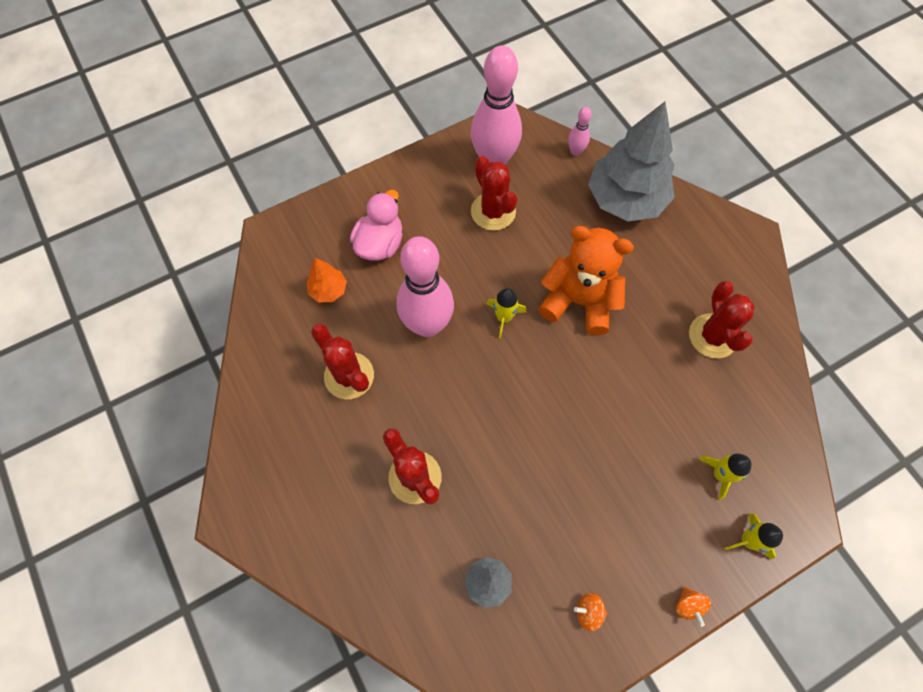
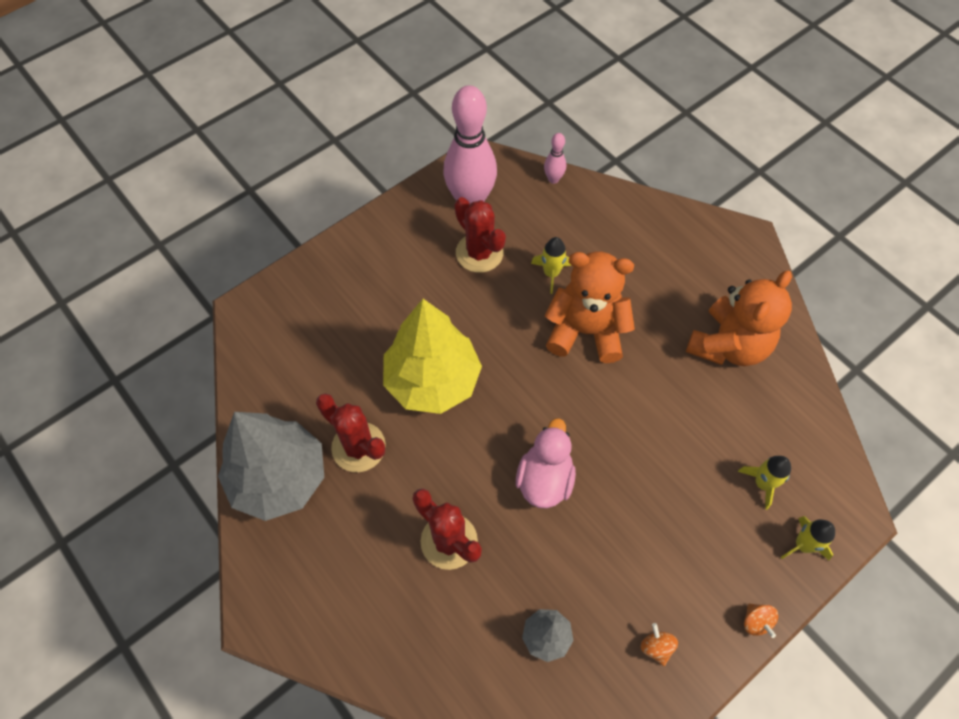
camera: 10 degrees left, 5 degrees down
orange tree [307,258,347,302] -> none
pink duck [350,190,402,261] -> pink duck moved to [516,418,576,508]
pink bowling pin [397,236,454,337] -> yellow tree [383,299,482,414]
yellow rocket [487,288,526,339] -> yellow rocket moved to [531,237,572,294]
orange spinning top [574,593,607,631] -> orange spinning top turned 75 degrees clockwise [640,623,678,666]
grey tree [588,102,675,221] -> grey tree moved to [218,412,324,521]
red cactus [689,281,755,358] -> orange teddy bear [686,271,792,366]

